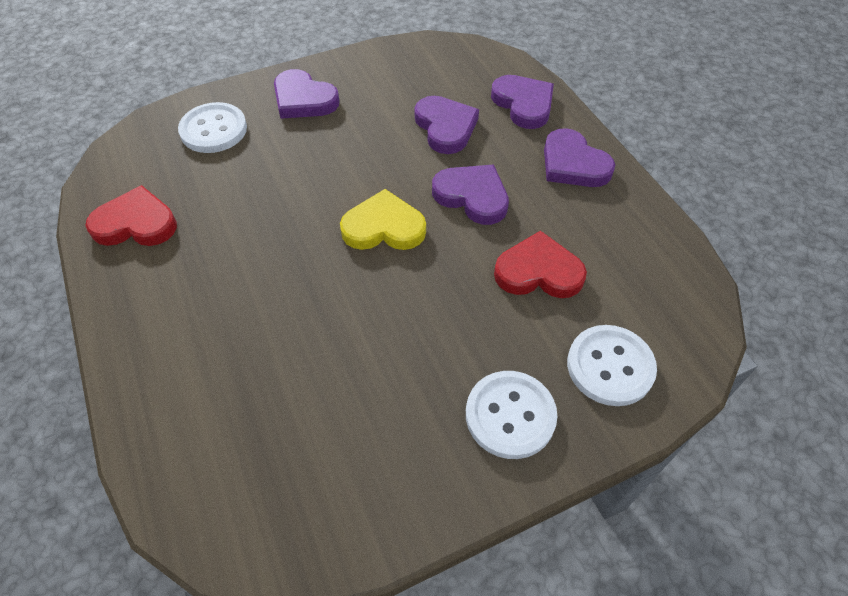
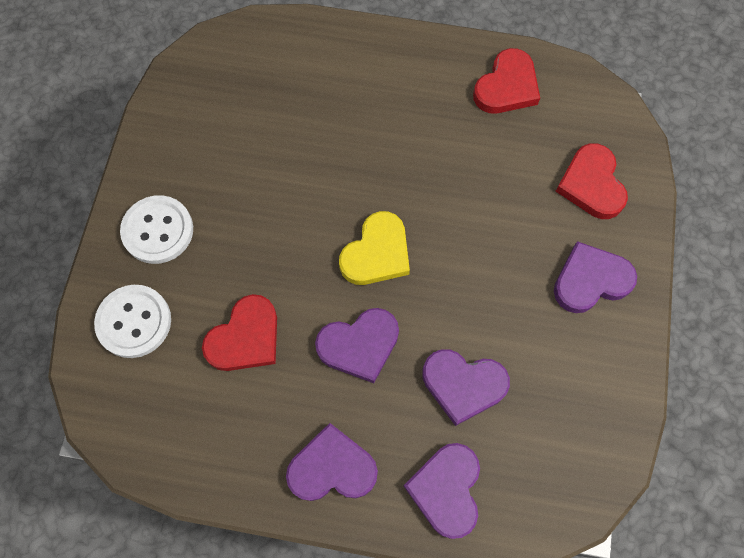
camera: 125 degrees right, 15 degrees up
white button [178,102,247,153] -> red heart [556,143,628,219]
purple heart [491,75,554,129] -> purple heart turned 90 degrees clockwise [404,443,480,539]

